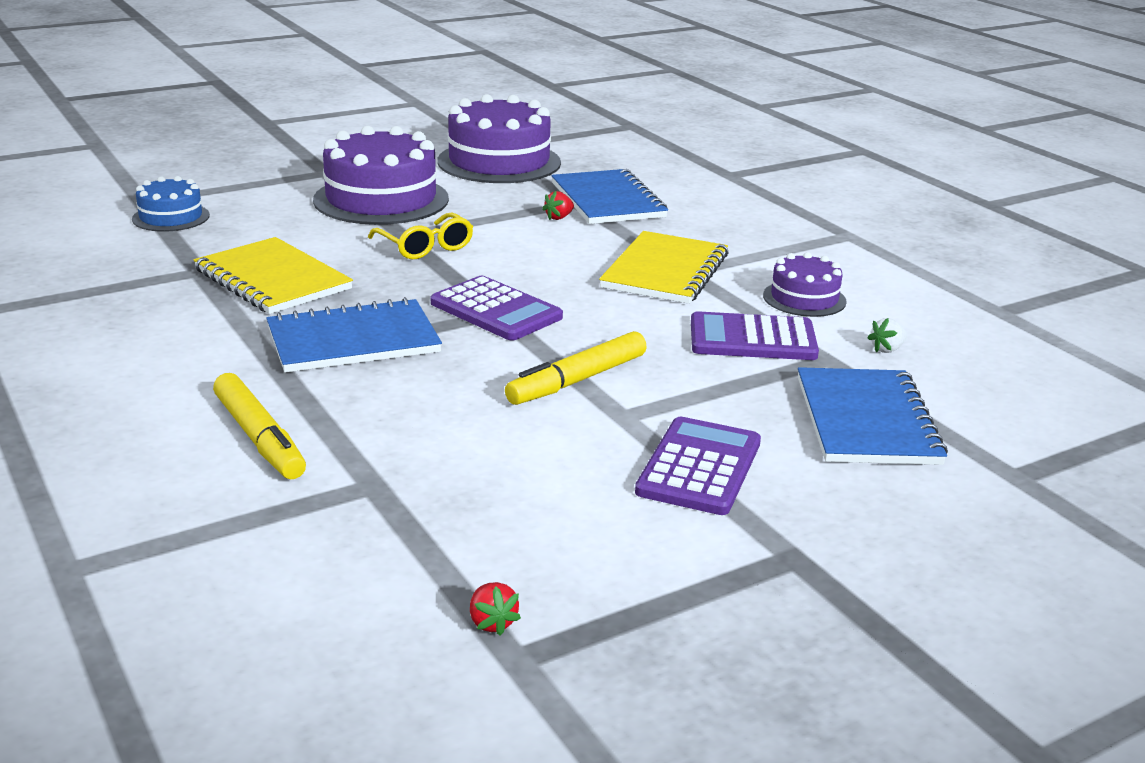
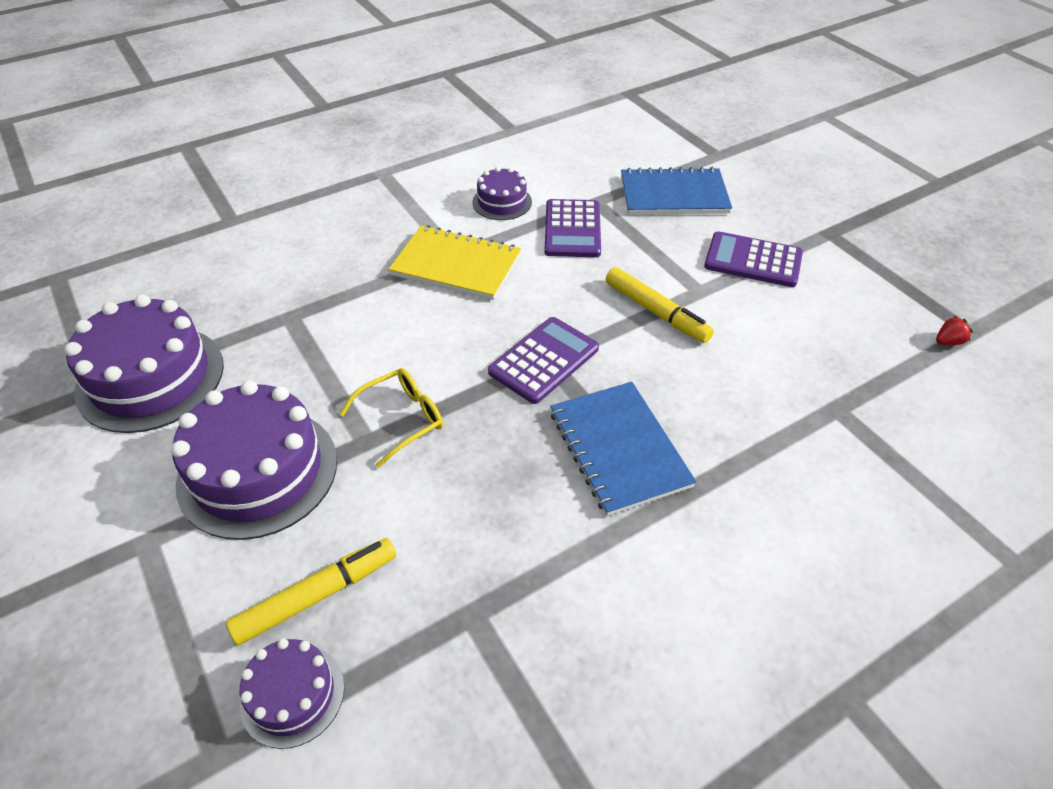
camera: 90 degrees left, 20 degrees up
blue cake [132,176,210,232] -> purple cake [240,638,345,749]
yellow notebook [194,237,353,314] -> none
yellow marker [213,373,306,479] -> yellow marker moved to [226,538,396,646]
red strawberry [542,191,574,220] -> none
blue notebook [551,169,668,224] -> none
white strawberry [868,318,907,353] -> none

